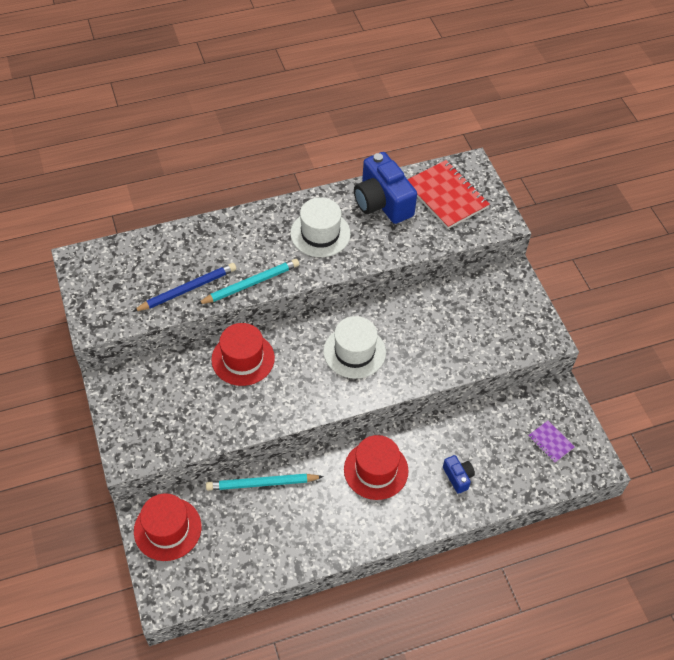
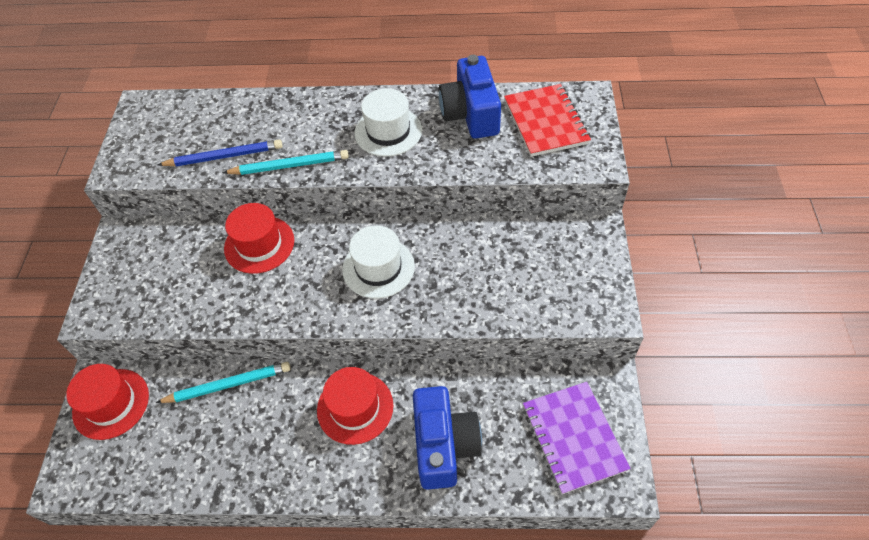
camera: 25 degrees right, 0 degrees up
turquoise pencil [206,474,324,491] -> turquoise pencil turned 150 degrees clockwise [156,362,291,403]
blue camera [443,455,475,494] -> blue camera [413,386,482,490], size x2.13
purple notebook [528,421,574,463] -> purple notebook [523,382,631,494], size x2.03

